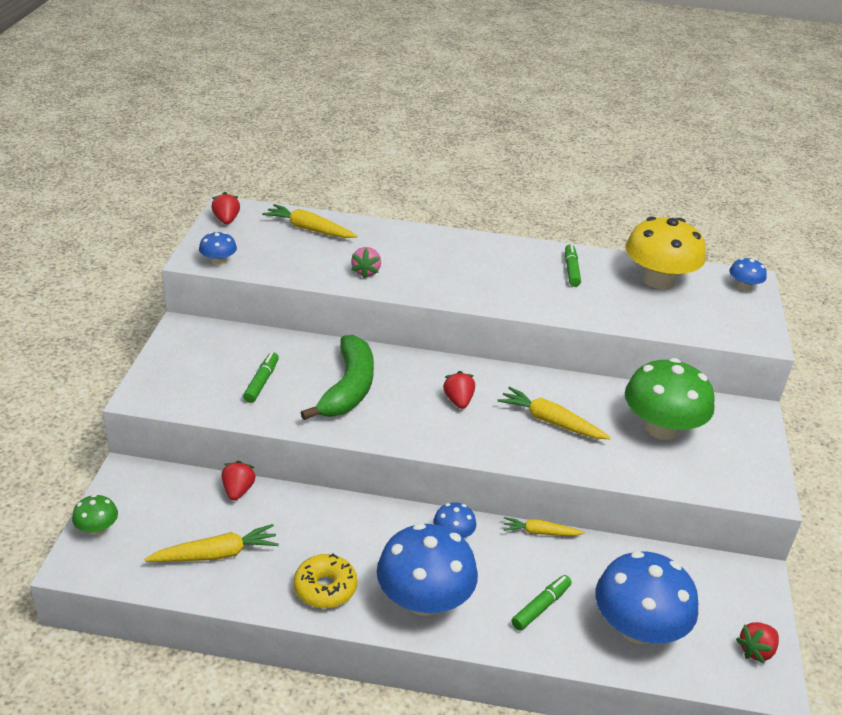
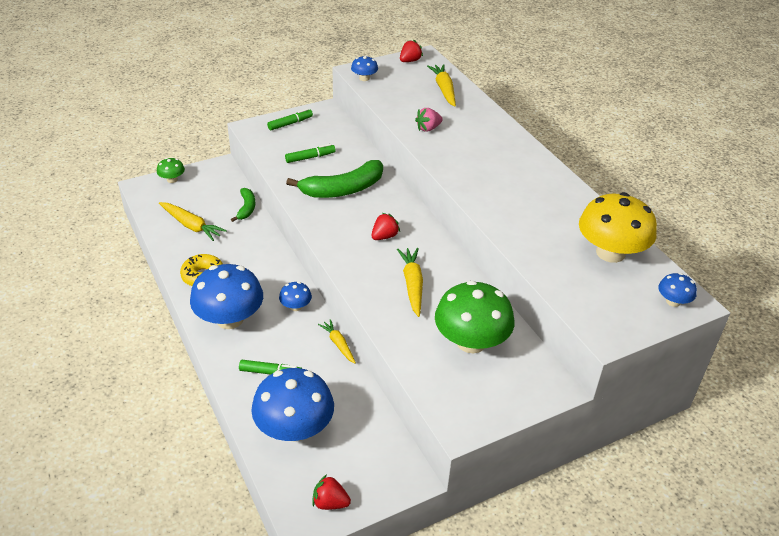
camera: 55 degrees right, 5 degrees up
red strawberry [222,461,256,501] -> green banana [231,188,255,222]
green marker [565,244,581,287] -> green marker moved to [267,109,313,131]

